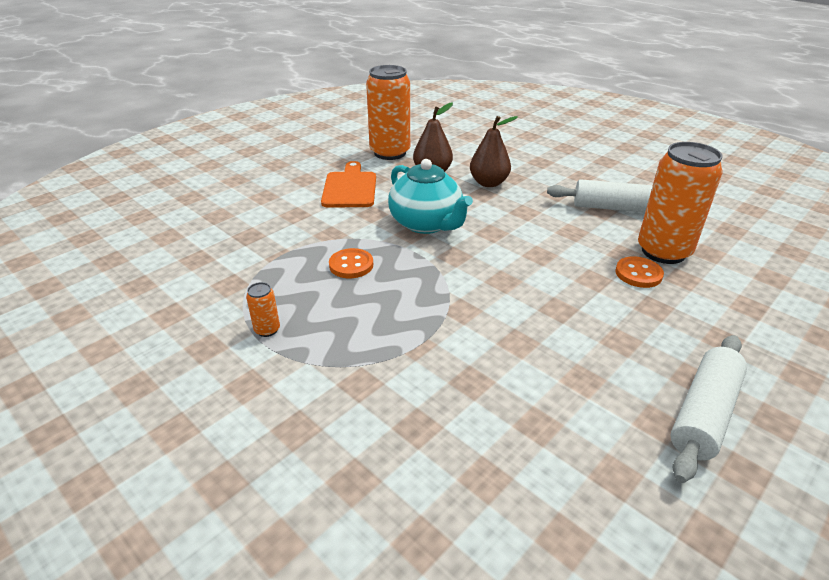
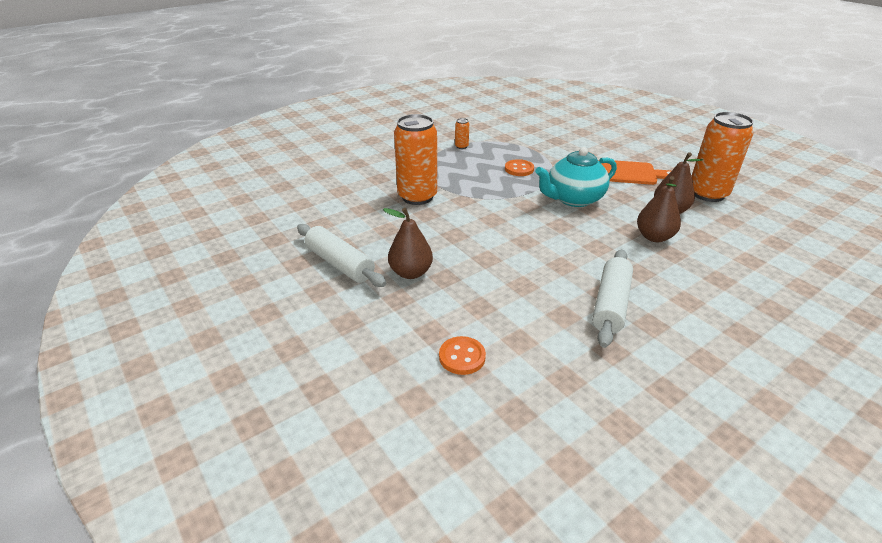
camera: 100 degrees right, 0 degrees up
orange button [615,256,664,288] -> orange button moved to [439,336,486,375]
orange can [638,142,723,264] -> orange can moved to [394,114,437,205]
none -> brown pear [383,208,433,279]

